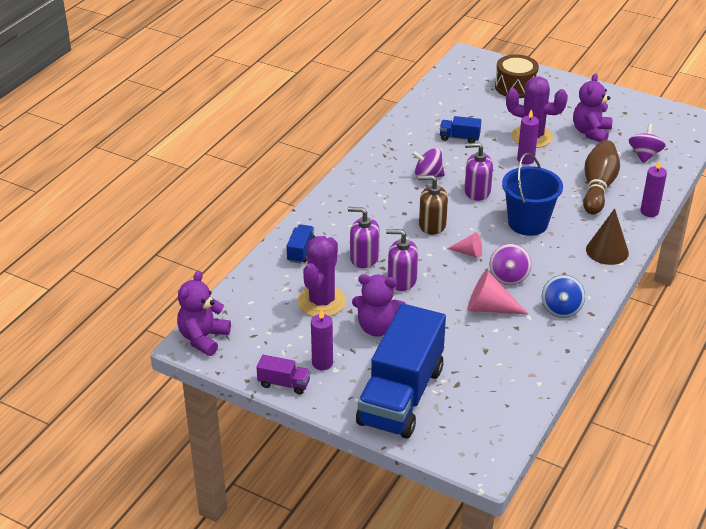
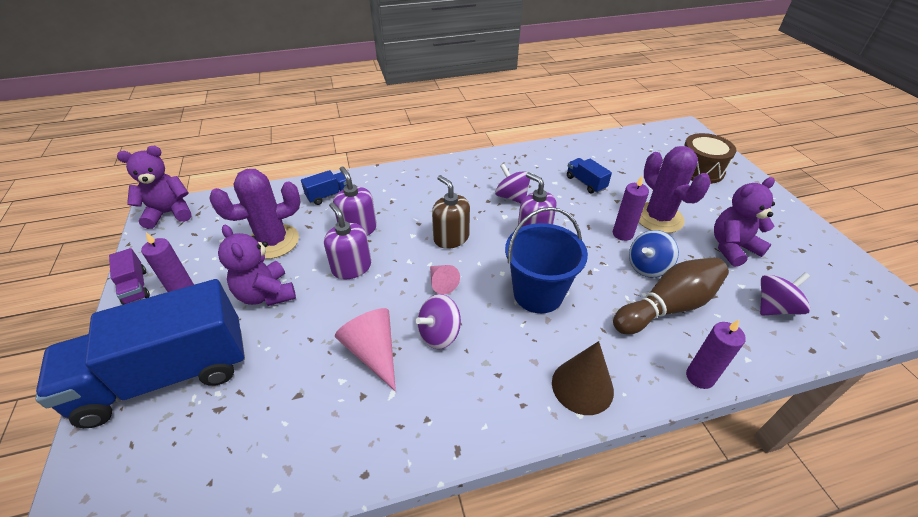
camera: 45 degrees right, 5 degrees up
blue spinning top [542,275,585,318] -> blue spinning top moved to [629,230,679,278]

